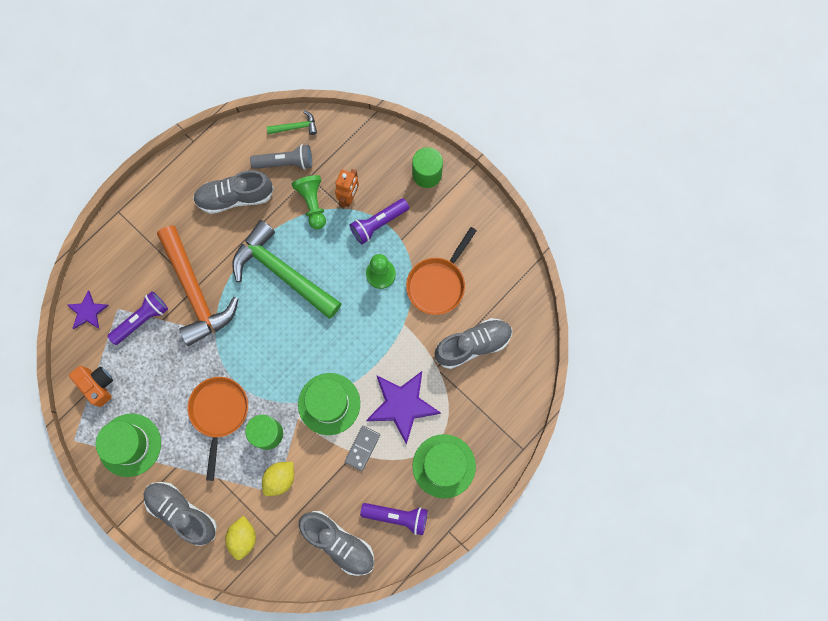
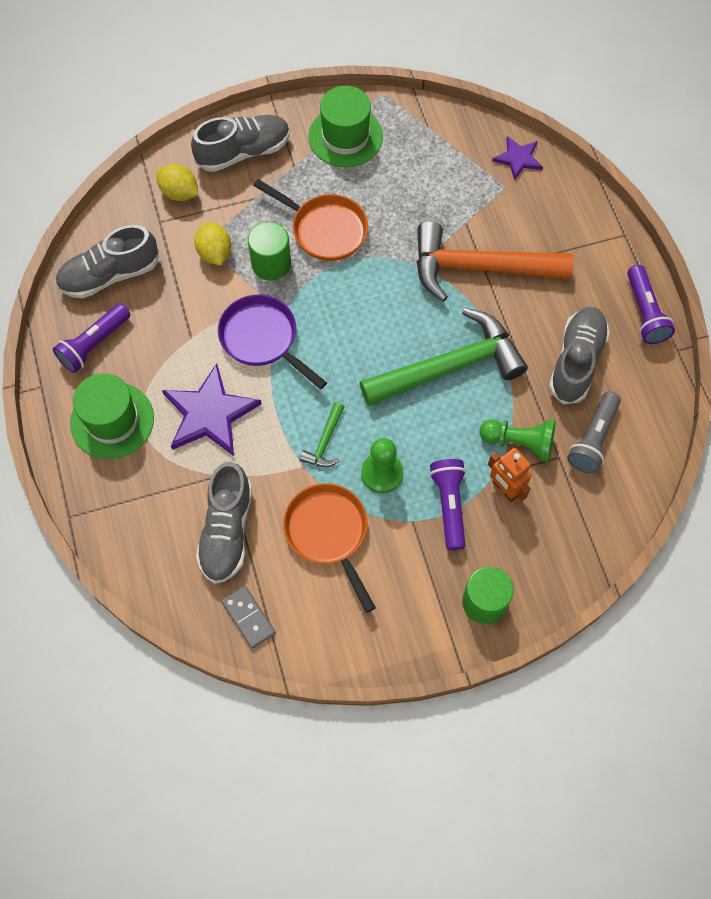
camera: 120 degrees right, 10 degrees down
orange camera [69,366,113,407] -> none
purple flashlight [107,291,168,345] -> purple flashlight moved to [627,265,675,344]
green hammer [267,110,317,135] -> green hammer moved to [300,402,344,467]
green hat [298,373,360,435] -> purple pan [218,295,327,389]
grey domino [344,426,380,471] -> grey domino moved to [221,586,276,649]

